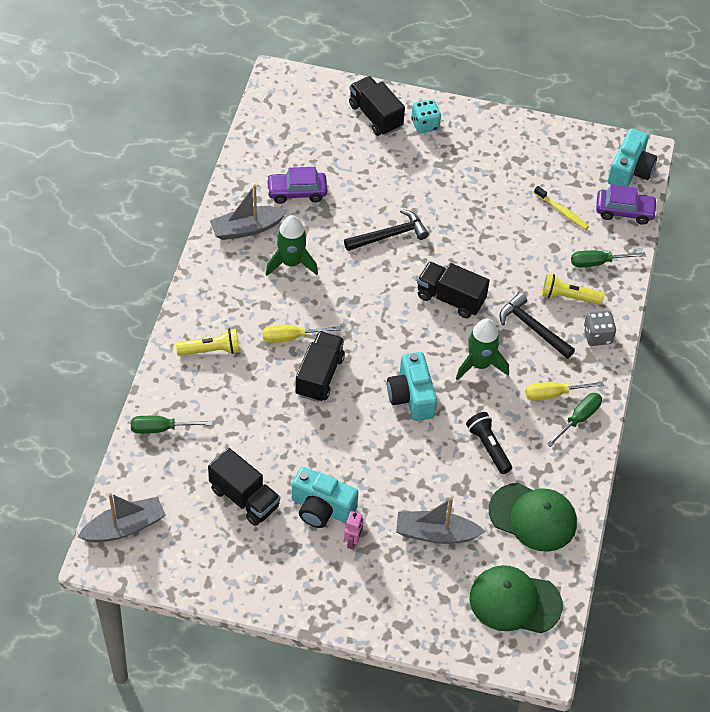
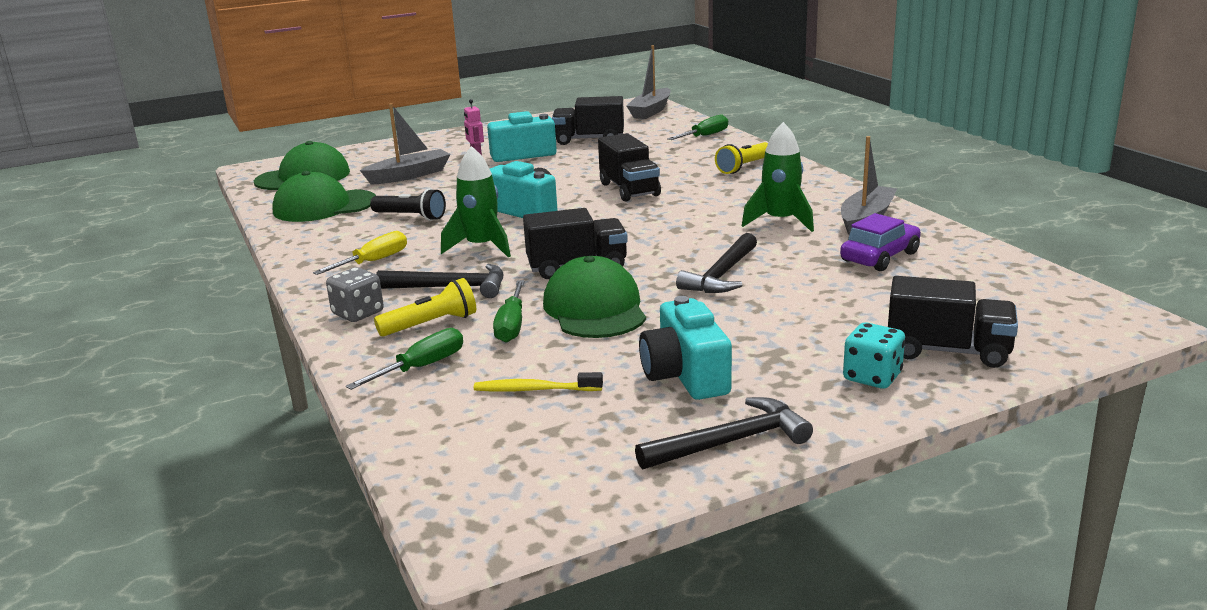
camera: 145 degrees right, 30 degrees down
yellow screwdriver [263,325,341,343] -> none
green screwdriver [547,393,602,447] -> green screwdriver moved to [493,280,525,343]
purple car [596,185,658,225] -> none
turquoise camera [608,128,657,187] -> turquoise camera moved to [639,296,732,400]
none -> green cap [543,256,646,338]
none -> black hammer [635,397,813,470]

